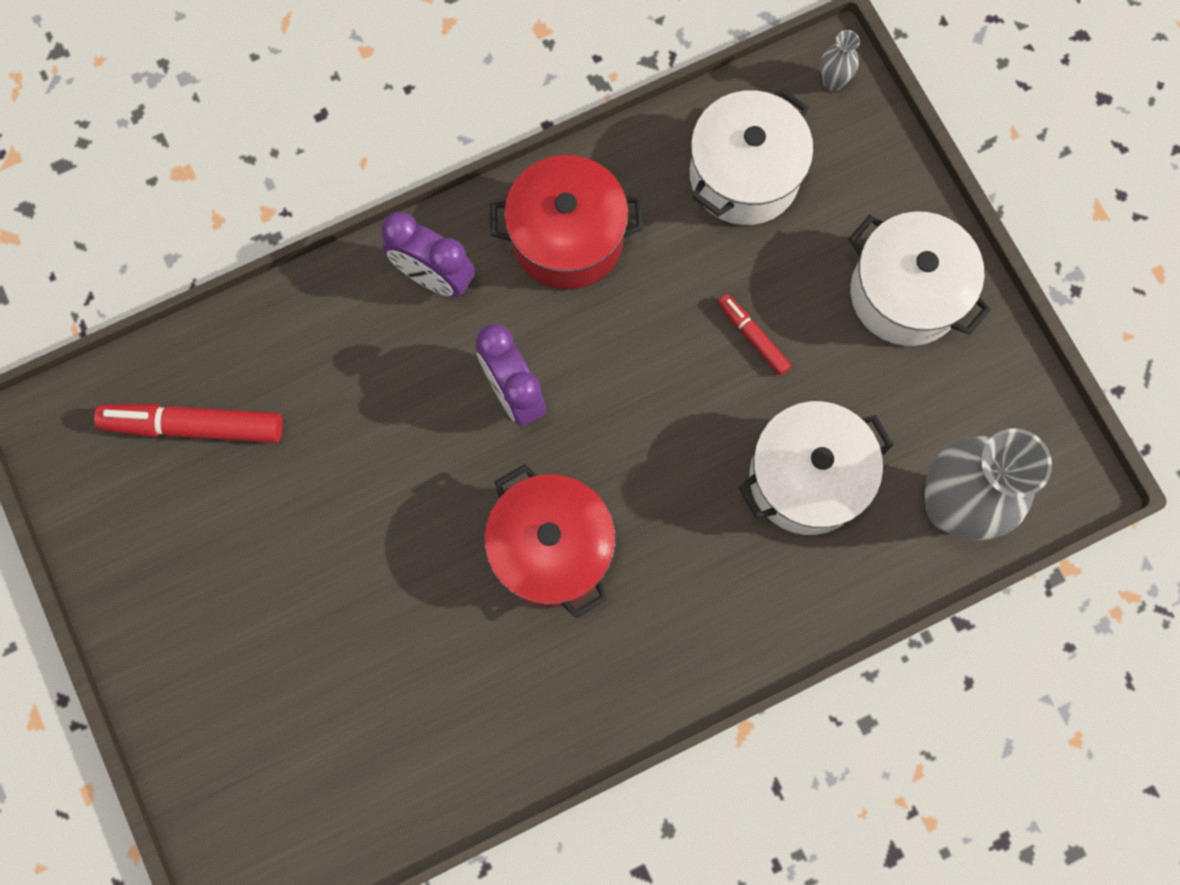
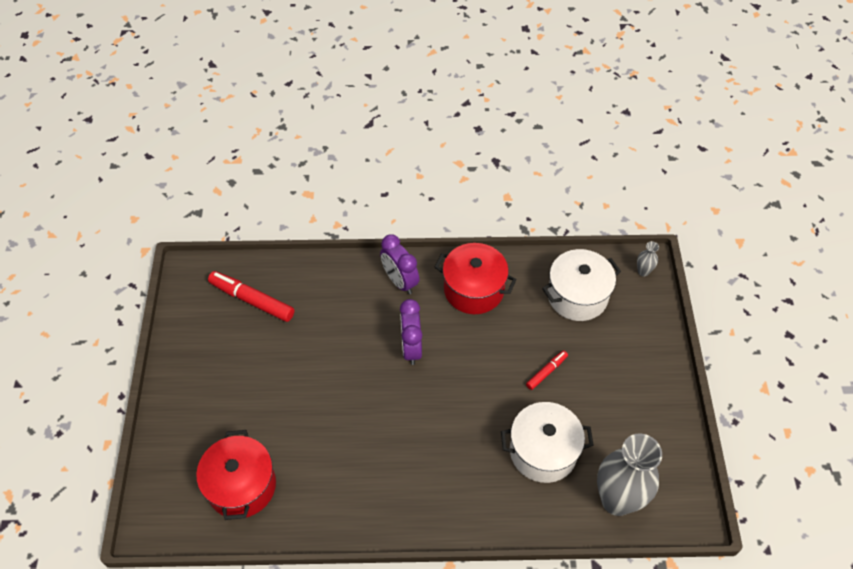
camera: 25 degrees right, 20 degrees down
red pot [484,464,616,618] -> red pot moved to [196,430,276,520]
red marker [718,294,791,375] -> red marker turned 60 degrees clockwise [526,351,568,390]
white pot [848,211,991,346] -> none

